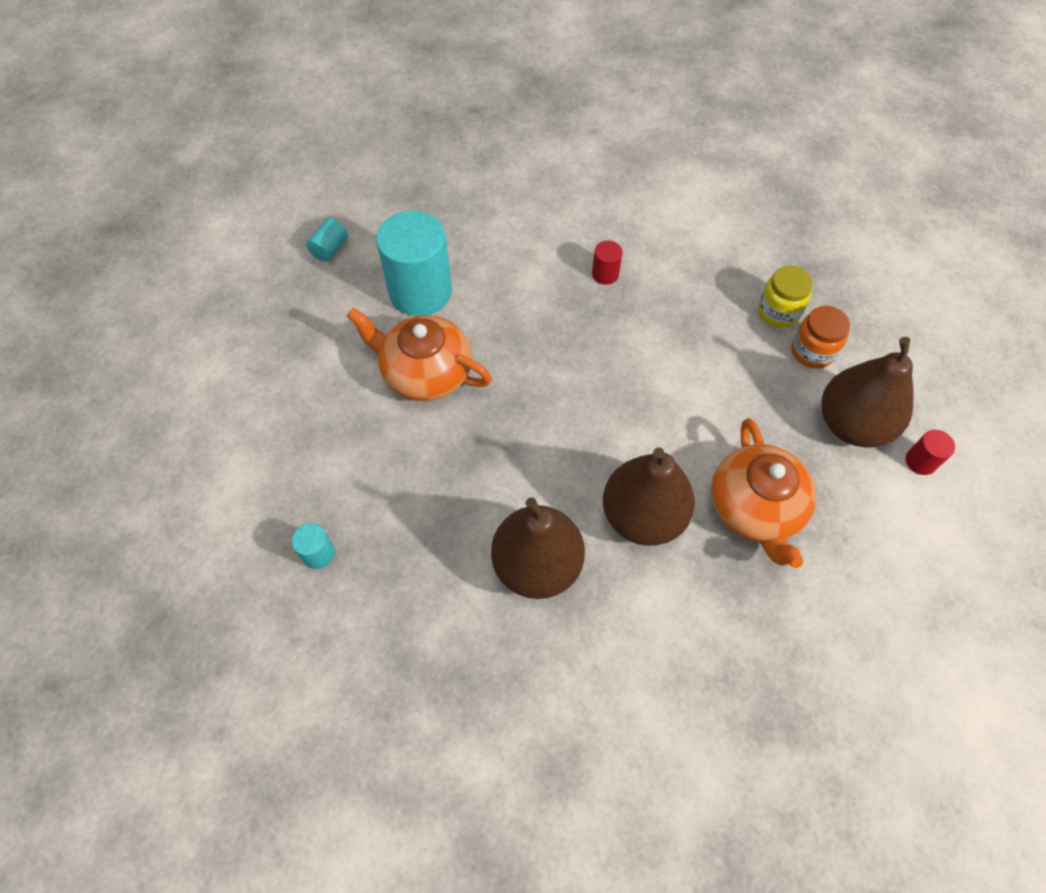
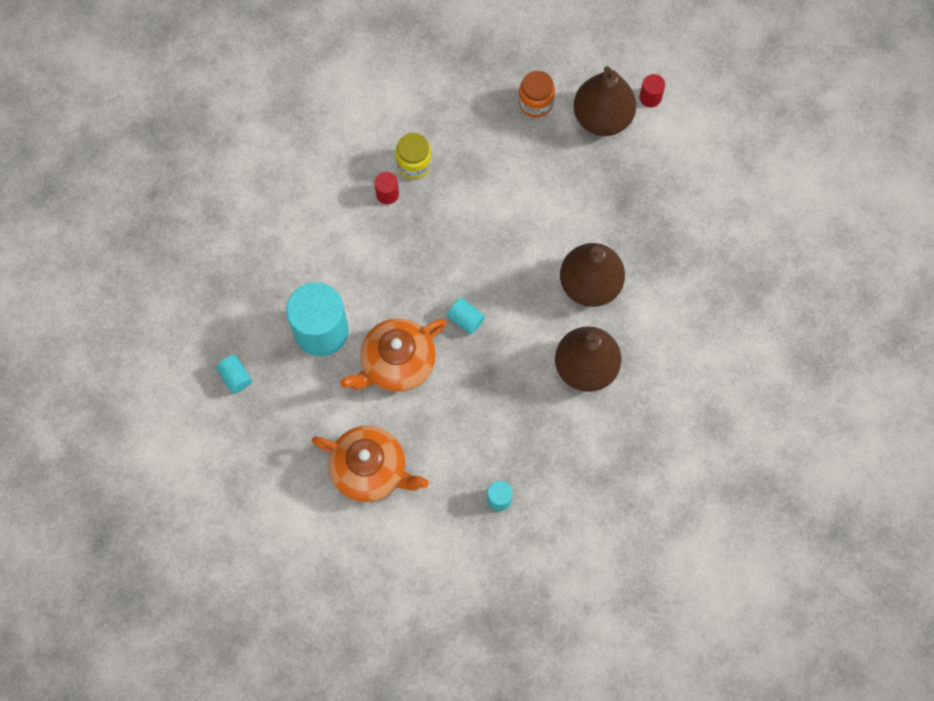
camera: 60 degrees left, 10 degrees up
orange teapot [711,418,816,568] -> orange teapot moved to [311,426,429,502]
yellow jar [758,265,813,328] -> yellow jar moved to [395,133,432,179]
none -> turquoise cylinder [447,298,485,334]

